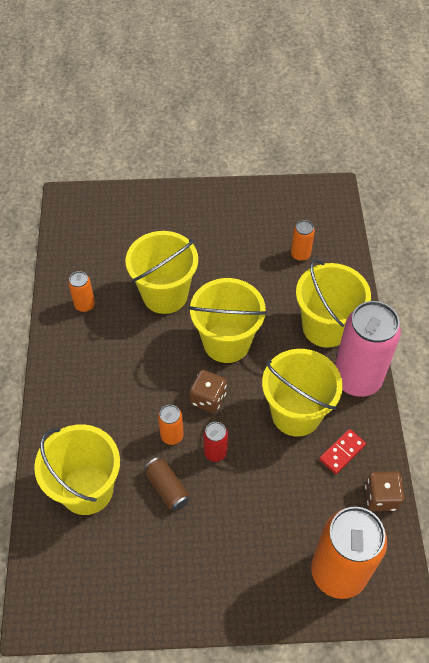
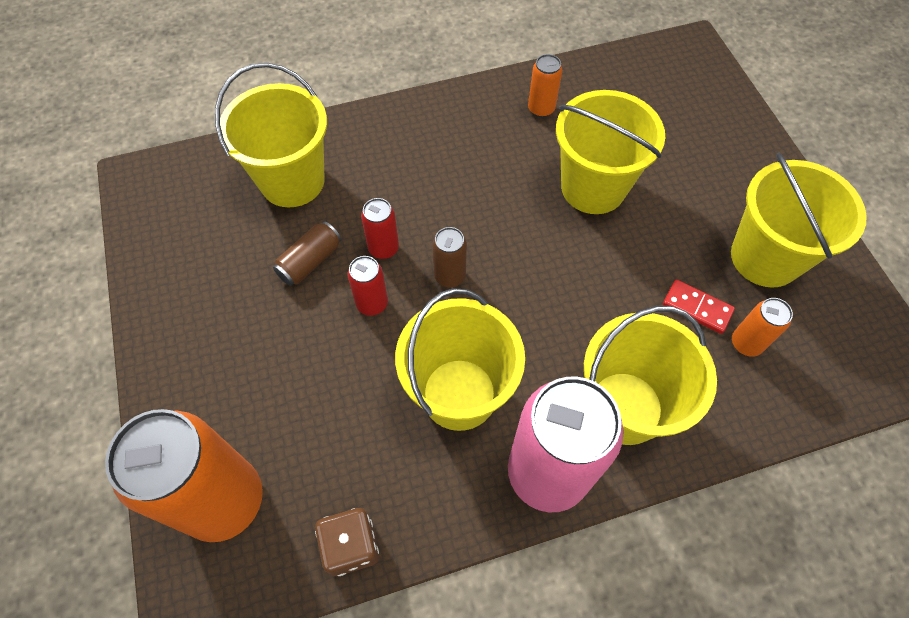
camera: 75 degrees right, 5 degrees up
orange can [158,405,184,445] -> red can [361,198,399,259]
yellow bucket [189,278,267,363] -> yellow bucket moved to [731,153,867,287]
brown dice [189,370,227,413] -> brown can [433,227,467,287]
red domino [319,429,366,474] -> red domino moved to [663,280,735,334]

